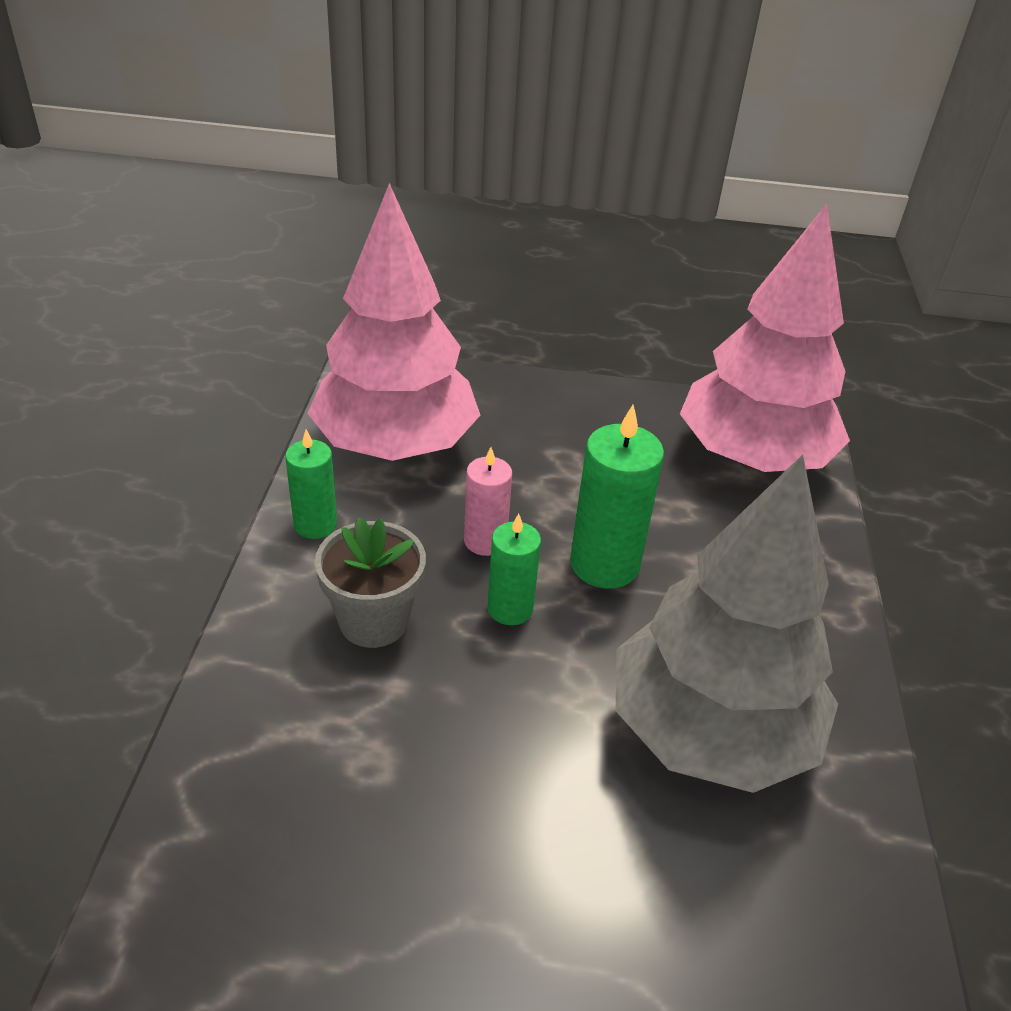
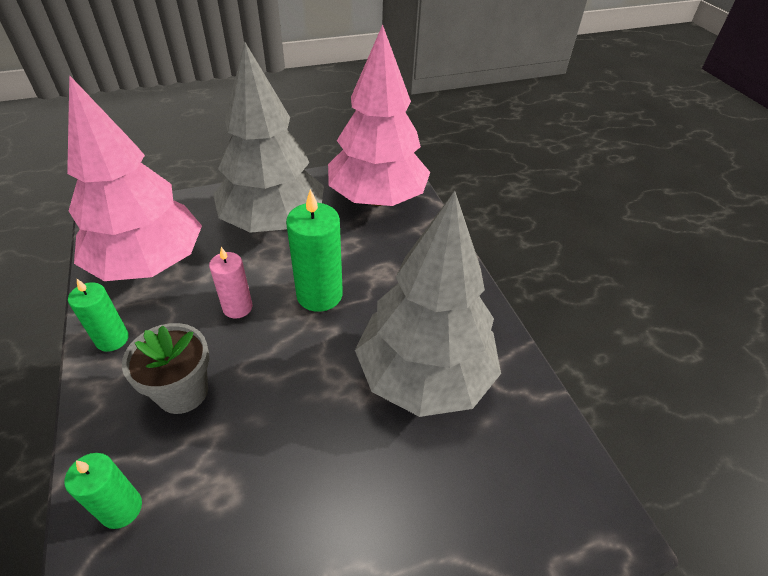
camera: 25 degrees left, 5 degrees up
green candle [487,514,541,625] -> green candle moved to [65,453,142,529]
none -> grey tree [213,42,324,233]

